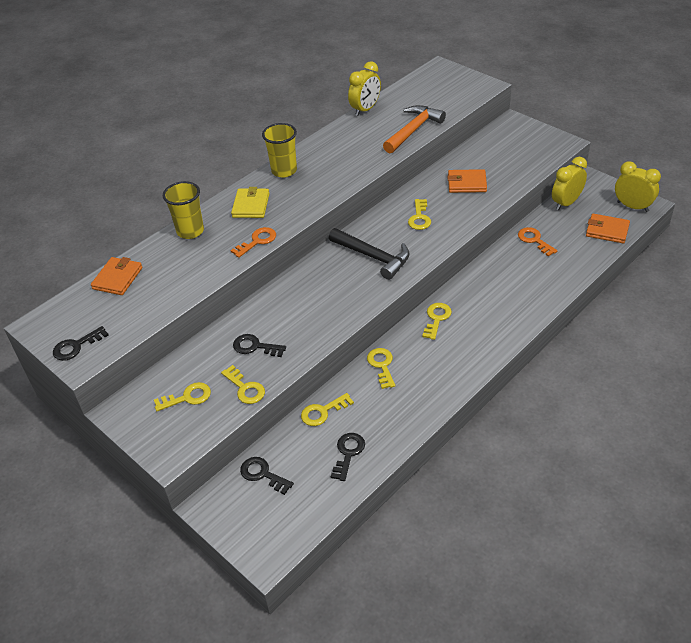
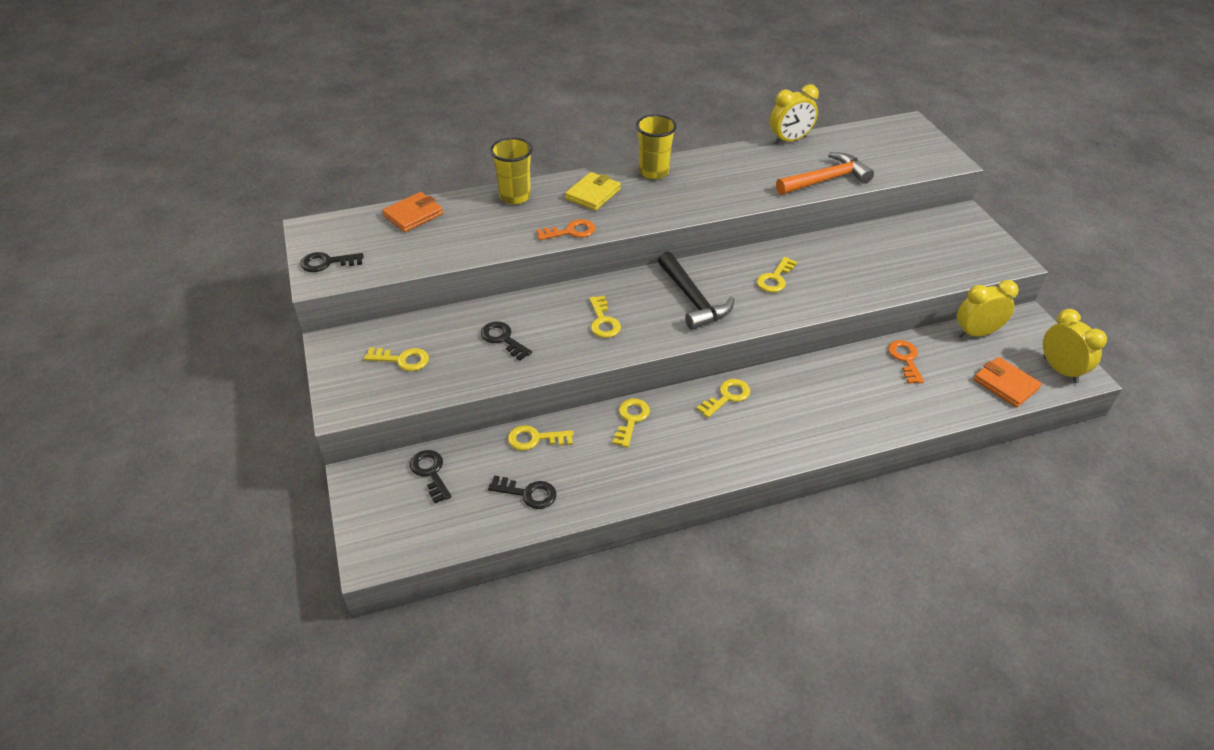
camera: 25 degrees right, 0 degrees up
yellow key [221,365,265,404] -> yellow key moved to [589,296,621,338]
black key [331,433,365,481] -> black key turned 60 degrees clockwise [488,475,557,509]
orange wallet [447,169,487,193] -> none

